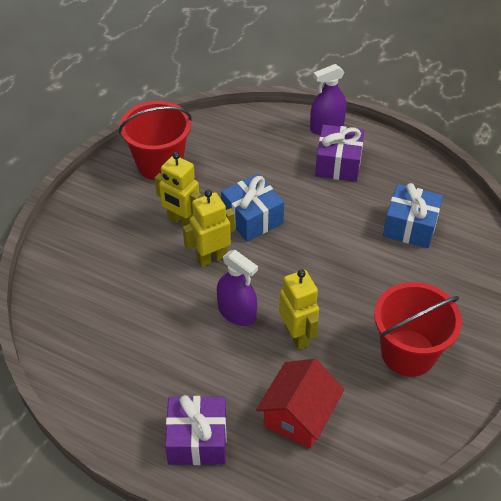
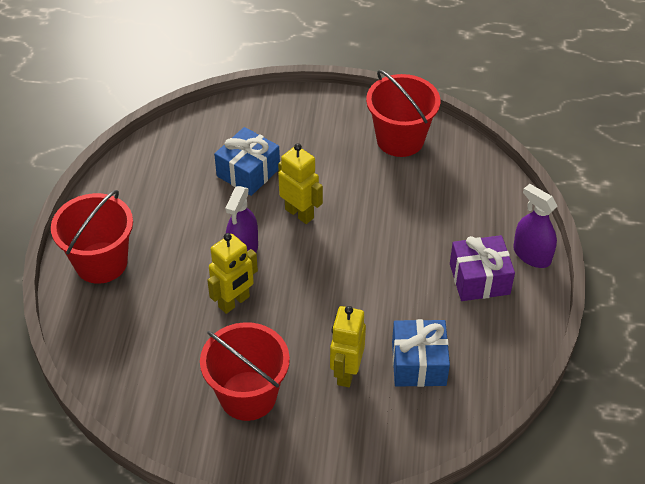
camera: 70 degrees right, 0 degrees up
yellow robot [155,152,201,226] -> yellow robot moved to [330,306,366,387]
purple gift [165,395,227,465] -> red bucket [51,190,133,284]
blue gift [221,174,284,242] -> blue gift moved to [214,127,280,196]
red house [256,359,344,449] -> none

